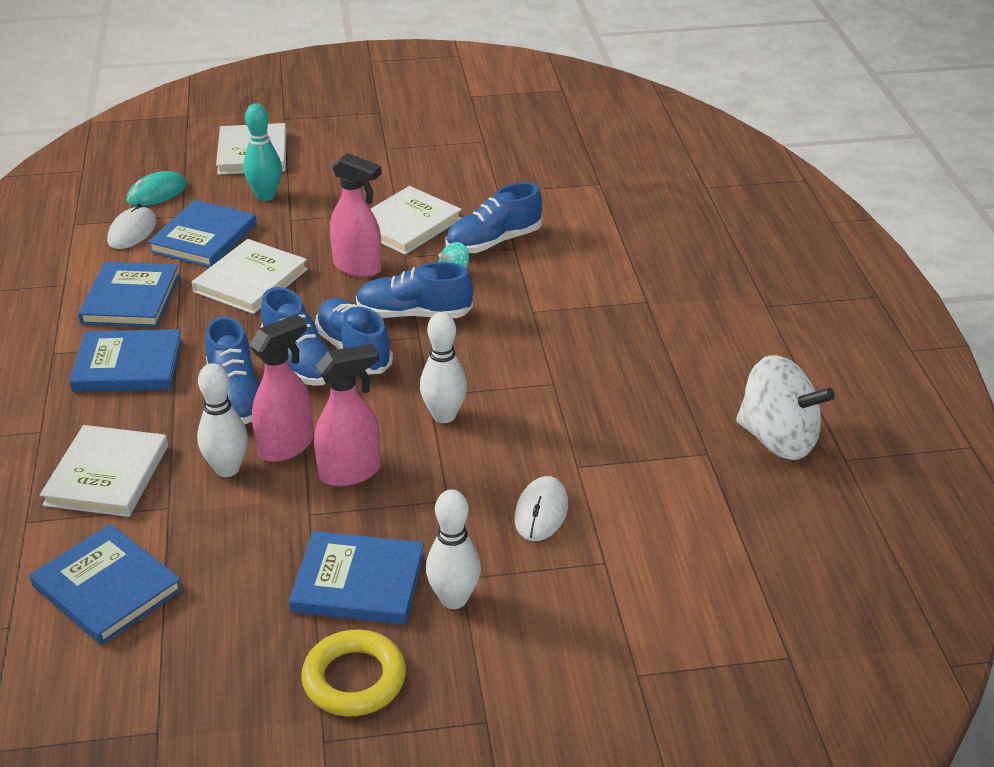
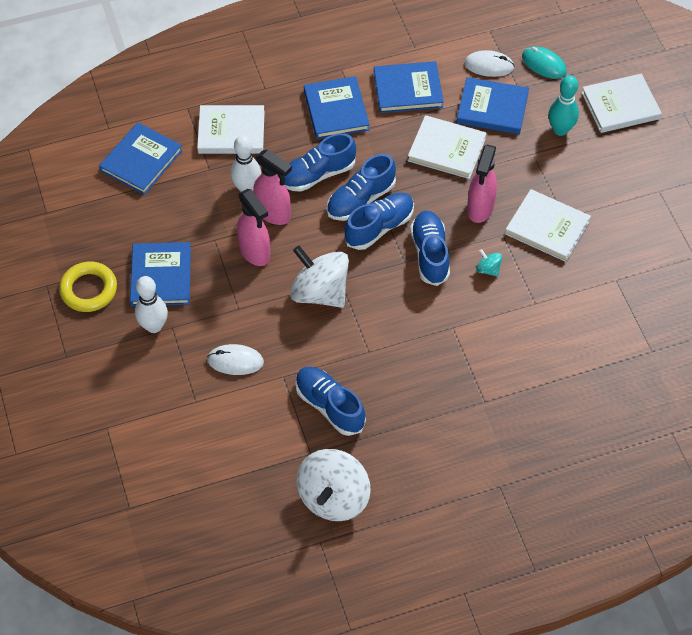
camera: 80 degrees right, 20 degrees up
white bowling pin [420,312,467,423] -> white spinning top [290,246,349,308]
blue shoe [445,182,542,253] -> blue shoe moved to [295,367,366,436]

